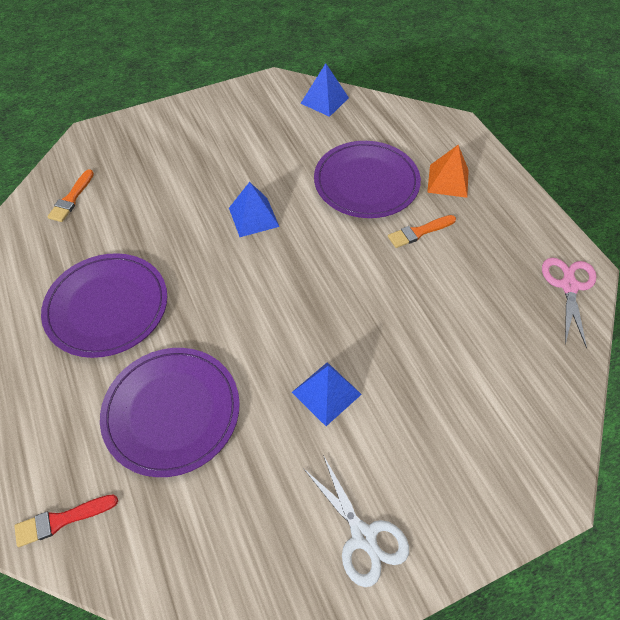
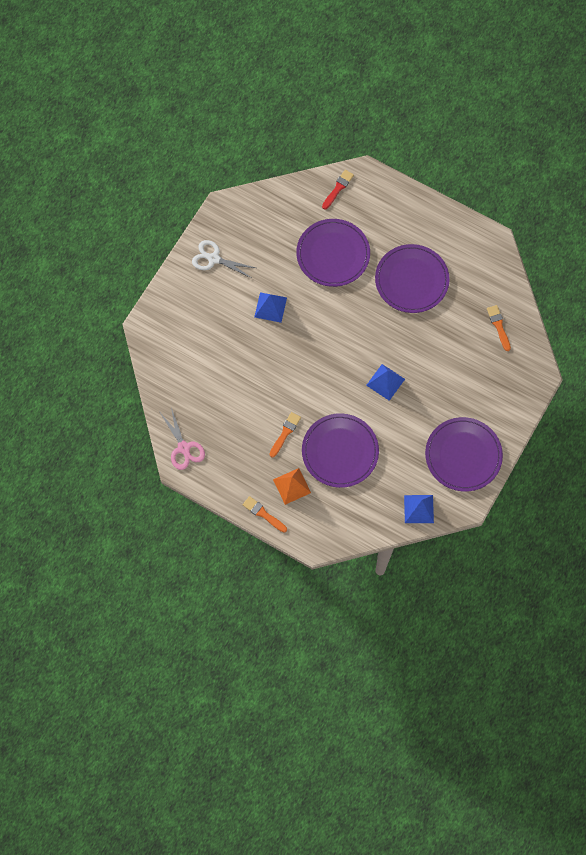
camera: 145 degrees right, 15 degrees up
none -> orange brush [243,496,287,533]
none -> purple plate [425,417,503,492]

